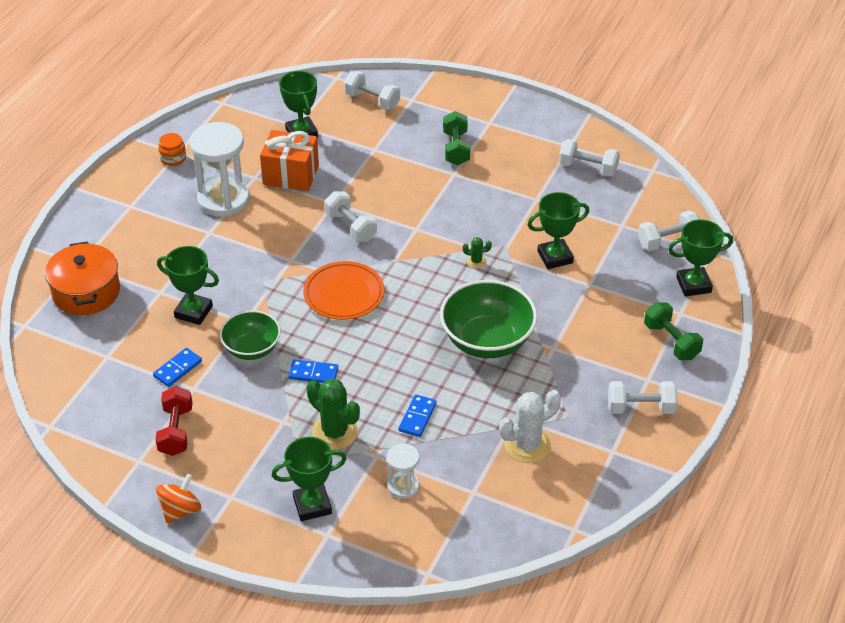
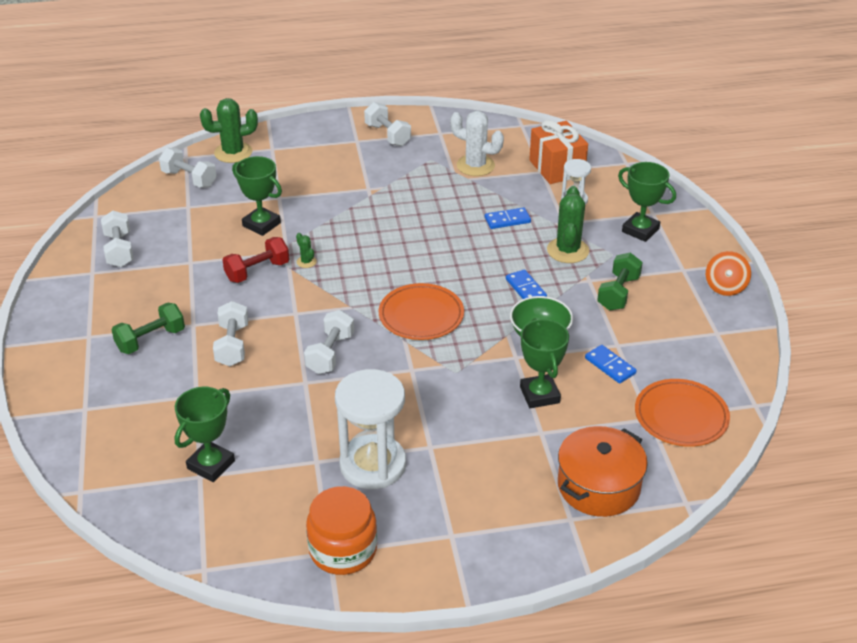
camera: 125 degrees left, 5 degrees down
blue domino [153,348,202,387] -> blue domino turned 45 degrees clockwise [585,345,637,384]
red dumbbell [155,386,192,456] -> red dumbbell moved to [223,237,289,283]
orange spinning top [156,474,201,523] -> orange spinning top turned 75 degrees counterclockwise [706,251,751,296]
orange jar [158,133,186,166] -> orange jar [306,486,377,575], size x1.86
orange gift [260,130,319,191] -> orange gift moved to [529,120,588,184]
white dumbbell [344,71,400,110] -> white dumbbell moved to [213,301,248,366]
green bowl [440,280,537,358] -> none
green dumbbell [644,302,703,360] -> green dumbbell moved to [597,253,643,311]
green trophy [668,219,733,296] -> green cactus [200,98,258,163]
none -> orange plate [635,379,730,447]

